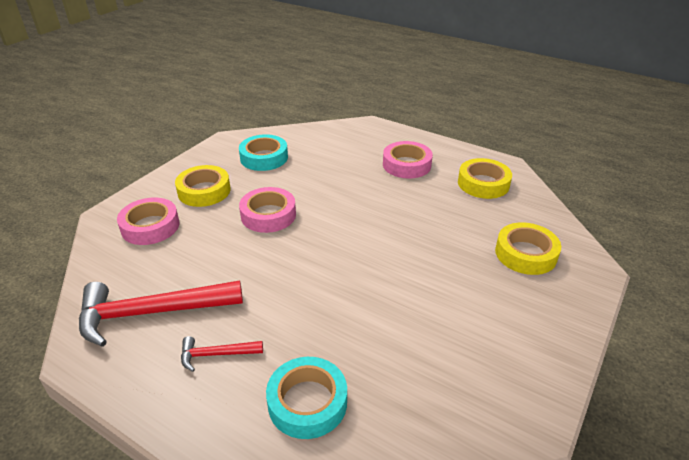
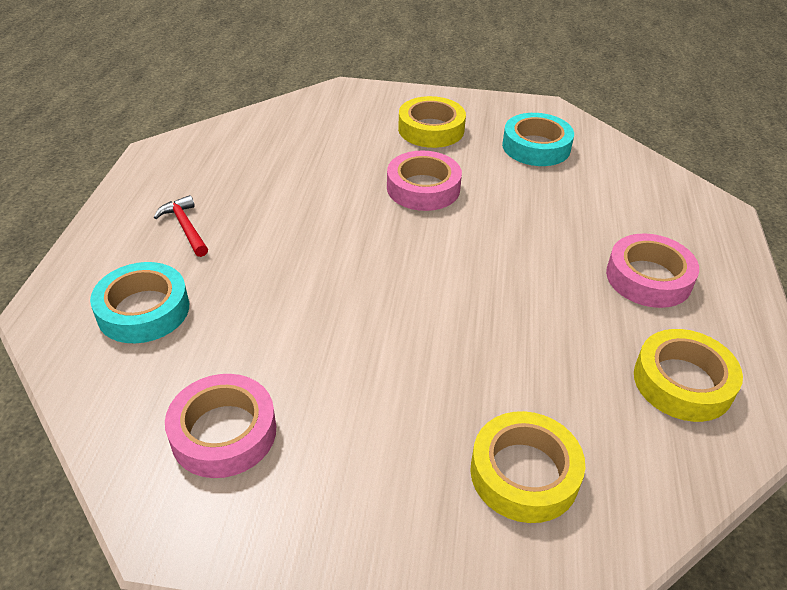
camera: 65 degrees right, 5 degrees up
red hammer [79,281,243,347] -> none
pink tape [117,197,179,245] -> pink tape moved to [165,374,276,478]

